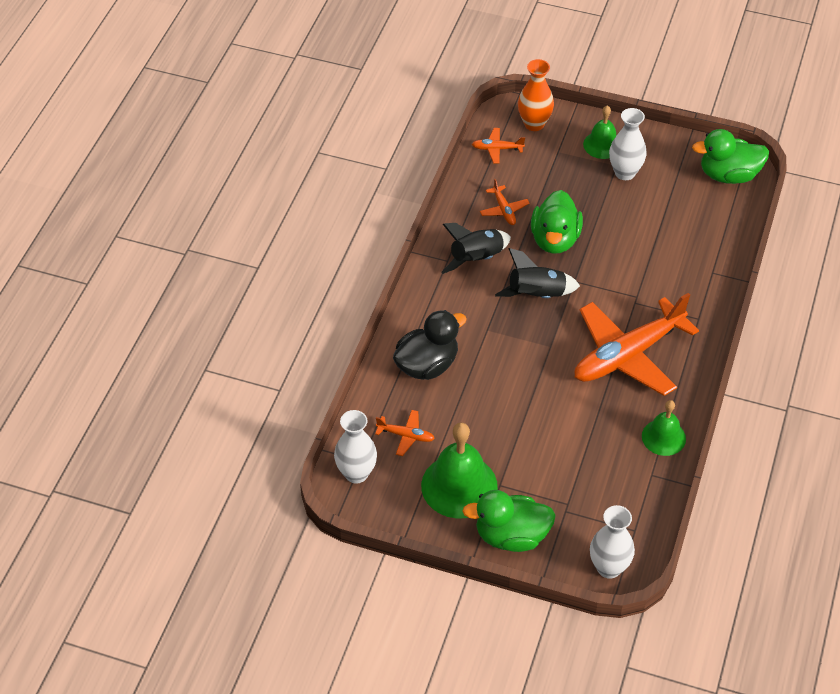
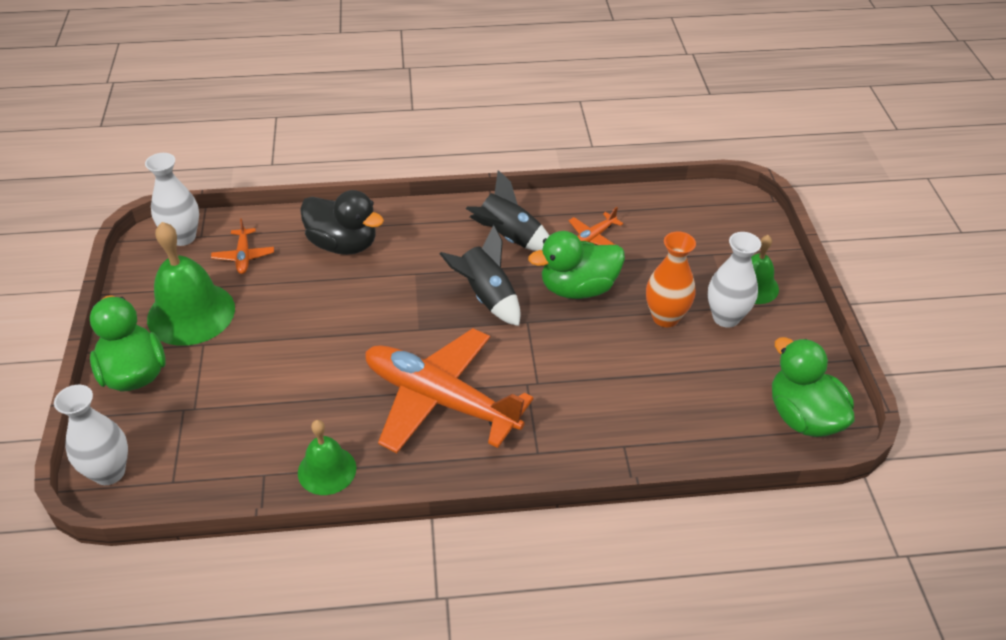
camera: 65 degrees right, 5 degrees down
orange plane [472,128,525,164] -> none
orange vase [518,59,554,131] -> orange vase moved to [646,232,696,327]

